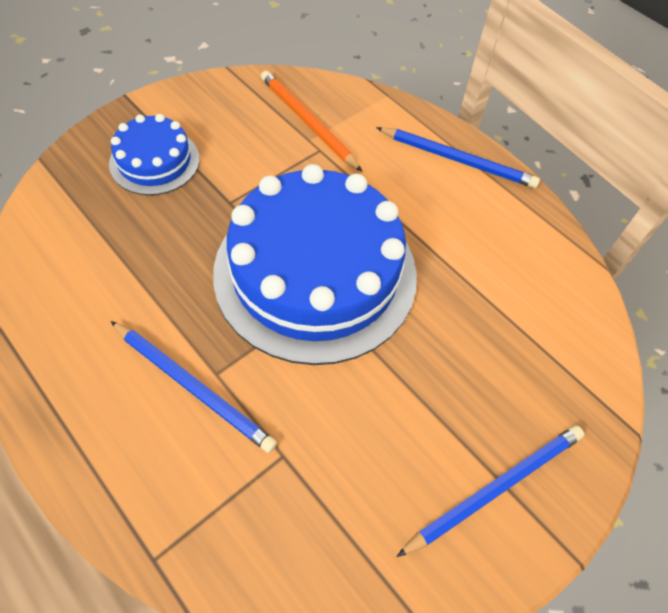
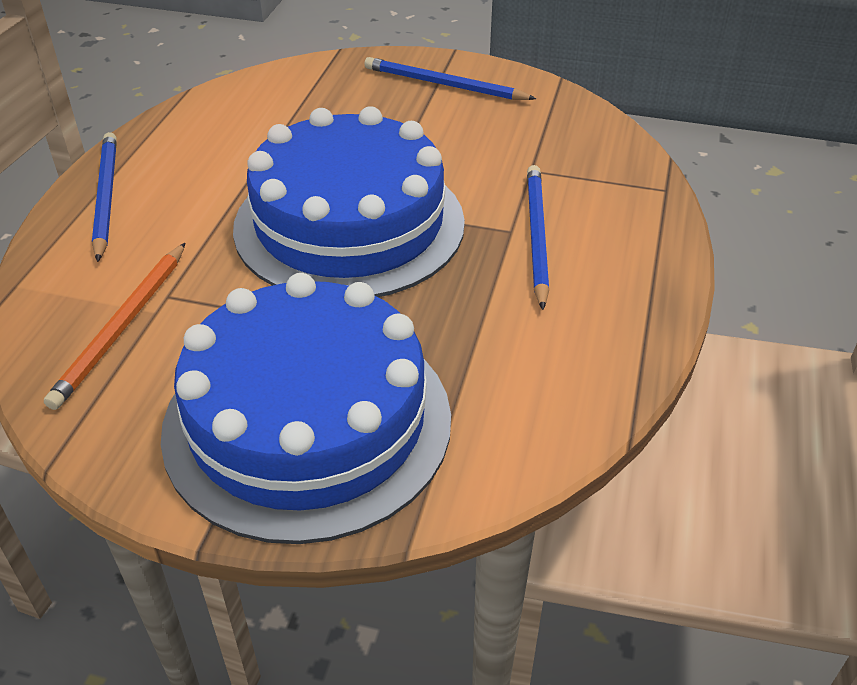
camera: 120 degrees left, 15 degrees down
blue cake [109,114,200,195] -> blue cake [161,273,451,544], size x2.06

